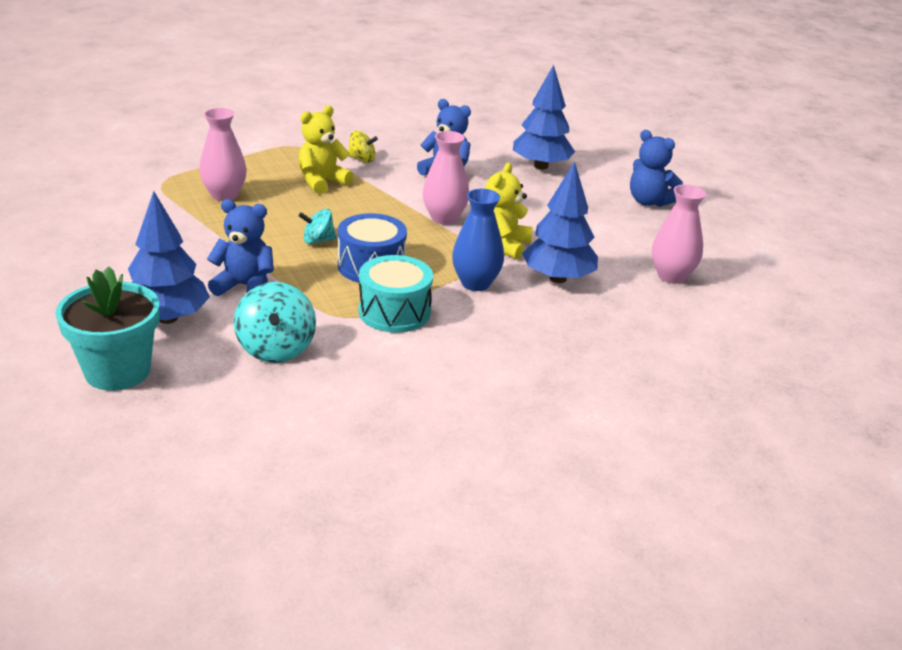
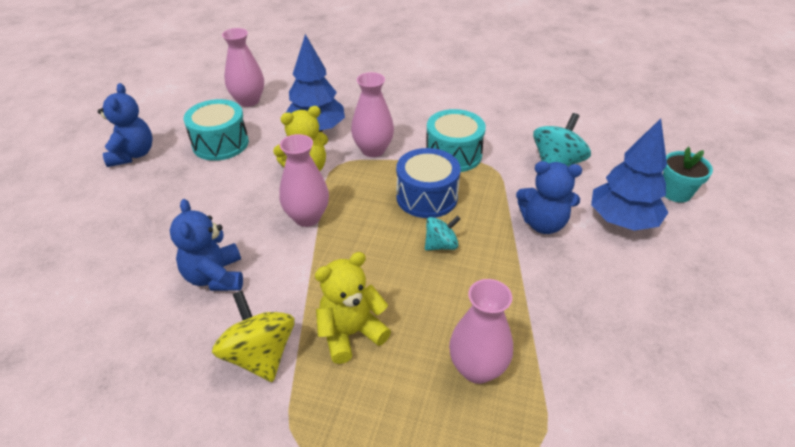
camera: 135 degrees left, 10 degrees up
turquoise flower pot [56,266,160,391] -> turquoise flower pot [663,147,713,203], size x0.62
blue teddy bear [207,199,274,296] -> blue teddy bear turned 45 degrees counterclockwise [516,161,582,234]
yellow teddy bear [299,106,353,194] -> yellow teddy bear turned 150 degrees clockwise [315,252,391,364]
turquoise spinning top [299,209,336,244] -> turquoise spinning top turned 60 degrees counterclockwise [425,216,460,250]
yellow spinning top [348,130,378,163] -> yellow spinning top [212,291,295,382], size x1.66
blue vase [452,189,504,291] -> pink vase [351,72,394,157]
blue tree [513,65,575,170] -> none
none -> turquoise drum [184,99,249,161]

